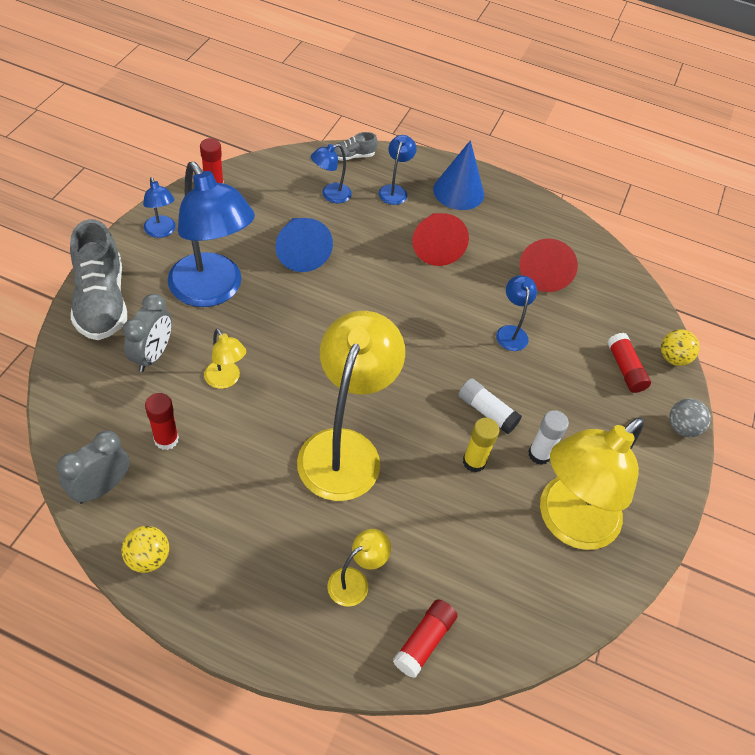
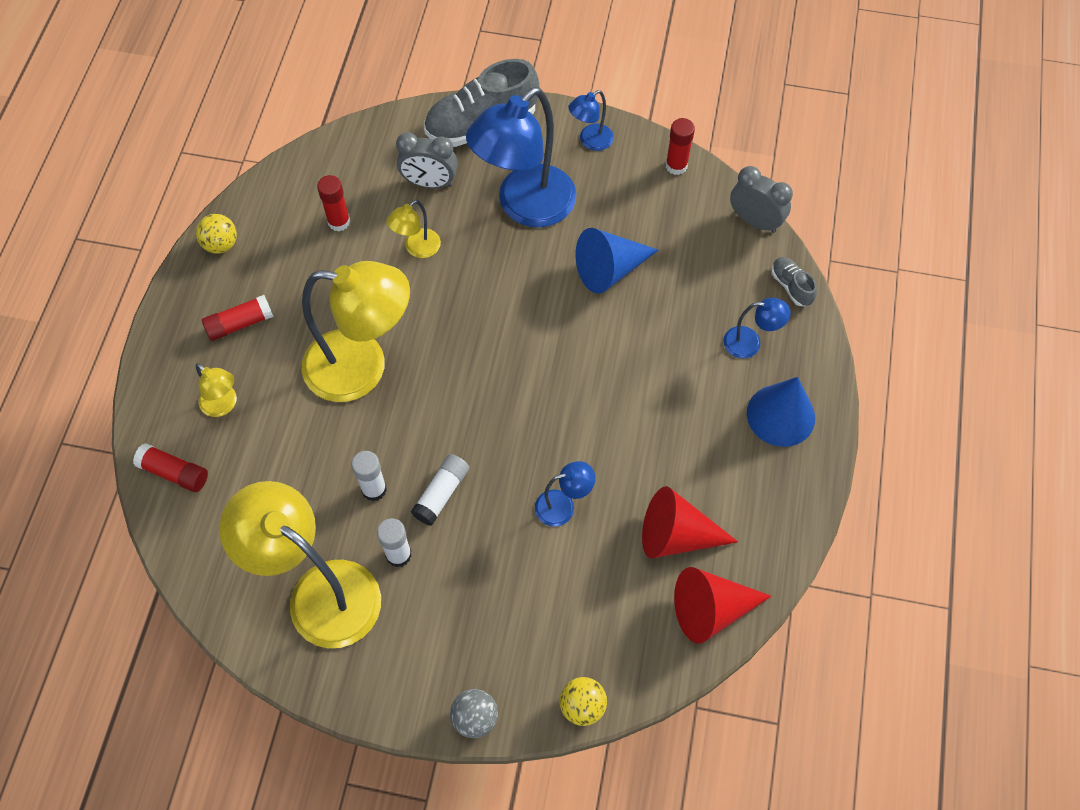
camera: 85 degrees right, 10 degrees up
grey clock [57,430,130,504] -> grey clock moved to [730,166,793,233]
blue lamp [311,144,352,203] -> none
red cone [412,213,469,266] -> red cone moved to [674,567,772,644]
yellow glue stick [463,418,499,472] -> white glue stick [352,451,387,501]
red glue stick [607,333,651,393] -> red glue stick moved to [202,295,273,341]

